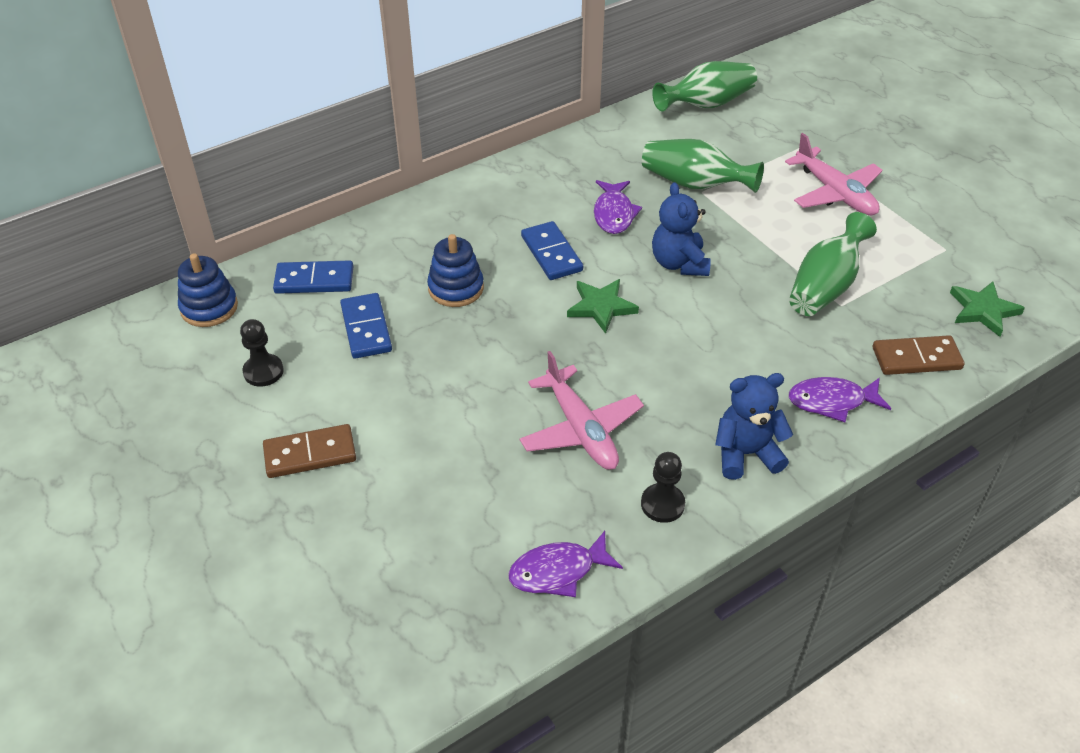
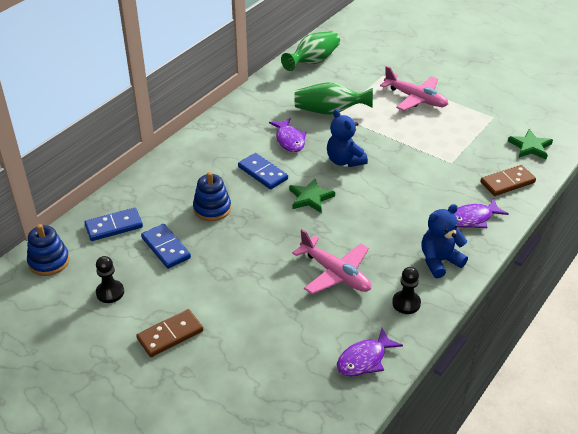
camera: 20 degrees left, 5 degrees down
green vase [789,212,877,316] -> none

